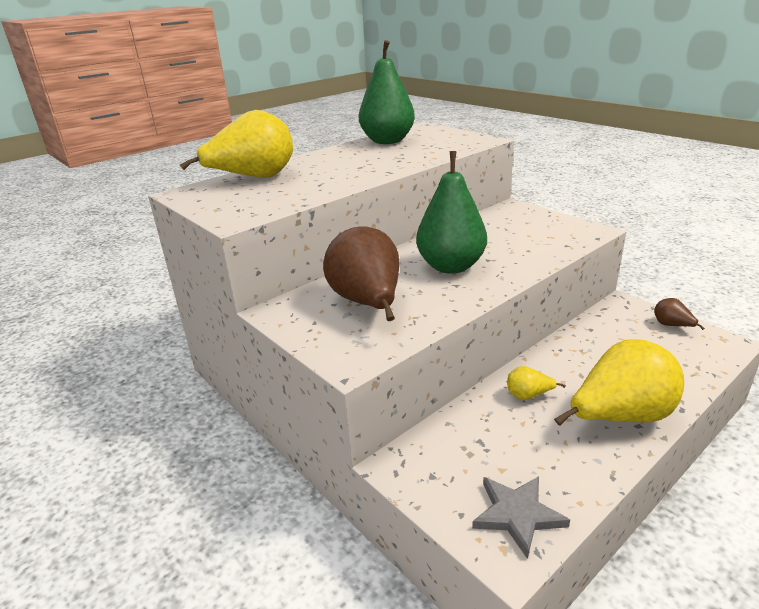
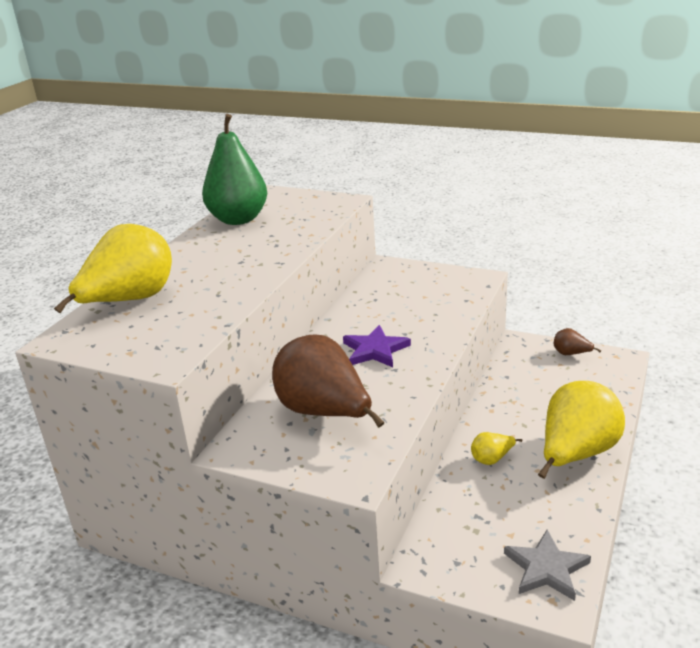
camera: 25 degrees left, 0 degrees up
green pear [416,151,487,274] -> purple star [343,325,411,367]

